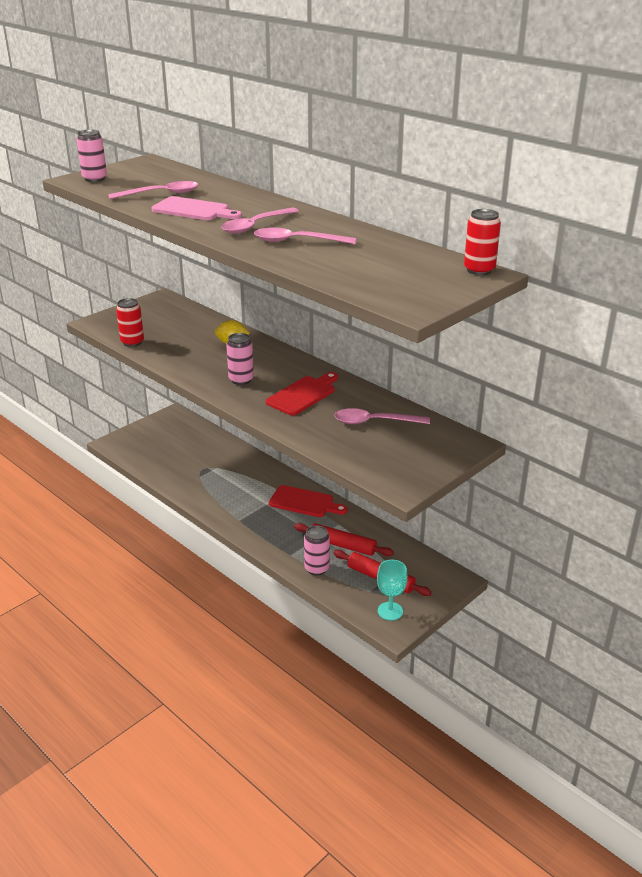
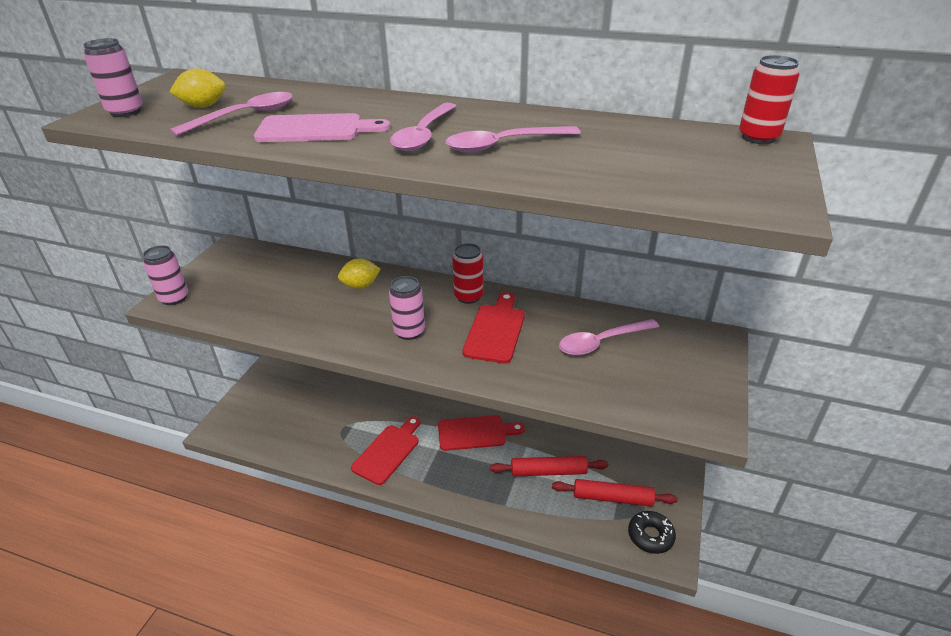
camera: 25 degrees left, 5 degrees up
red can [116,298,144,347] -> red can moved to [452,243,483,304]
pink can [304,525,330,576] -> pink can moved to [143,245,188,305]
turquoise goblet [377,560,408,621] -> black donut [628,511,676,554]
none -> yellow lemon [169,68,226,108]
none -> red cutting board [351,416,420,485]

